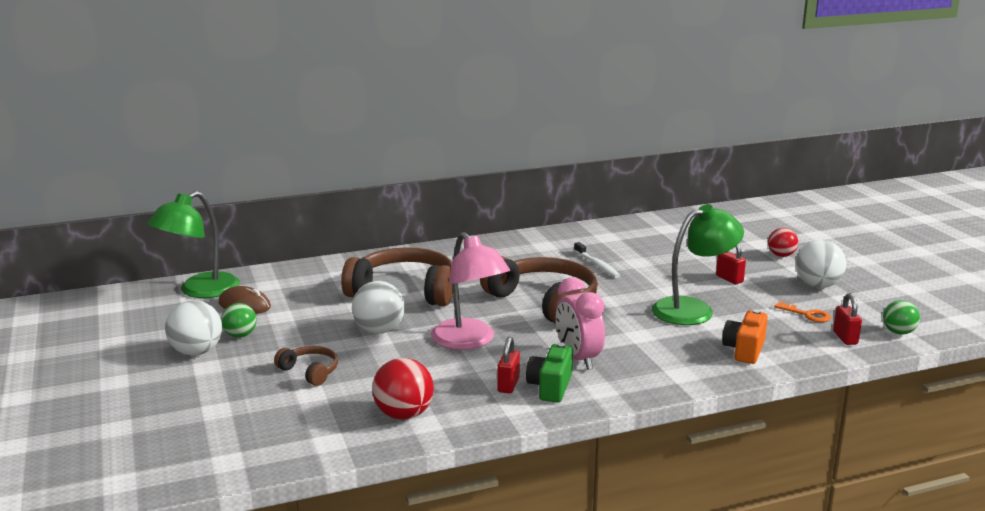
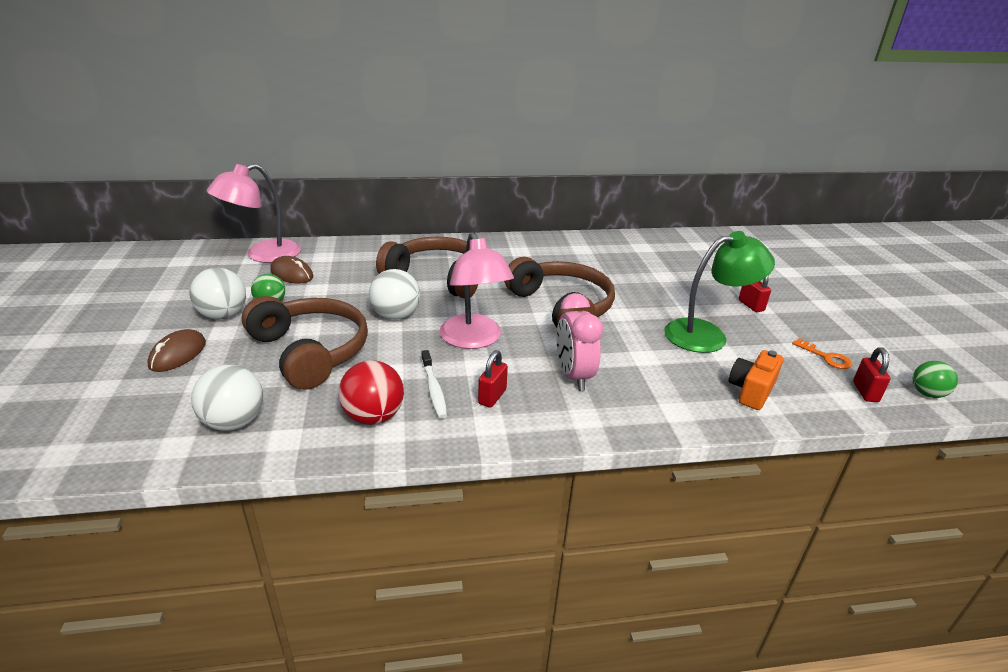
camera: 10 degrees right, 10 degrees up
green lamp [147,191,240,298] -> pink lamp [207,164,301,263]
brown headphones [274,346,338,386] -> brown headphones [242,296,368,390], size x2.11
green camera [526,342,573,403] -> none
white toothbrush [574,242,620,278] -> white toothbrush moved to [421,350,447,419]
red ball [768,228,798,257] -> none
white ball [796,240,846,288] -> white ball moved to [191,365,263,431]
none -> brown mouse [147,329,206,372]

